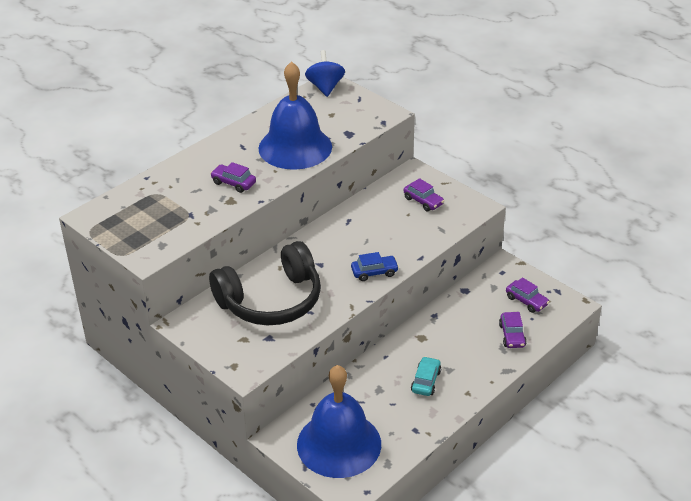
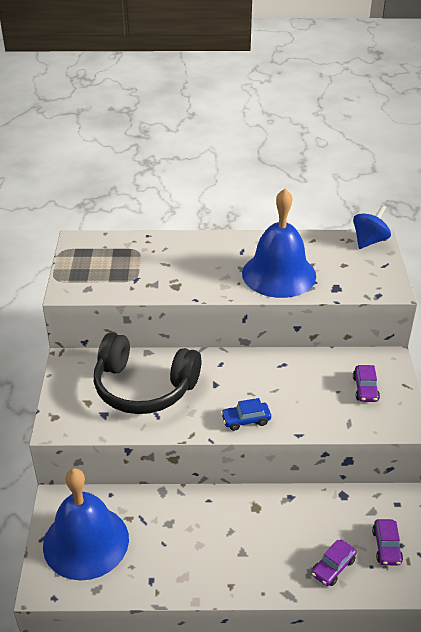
camera: 45 degrees right, 0 degrees up
purple car [210,162,256,193] -> none
blue car [351,252,399,281] -> blue car turned 135 degrees clockwise [221,398,271,431]
turquoise car [411,356,441,396] -> none

